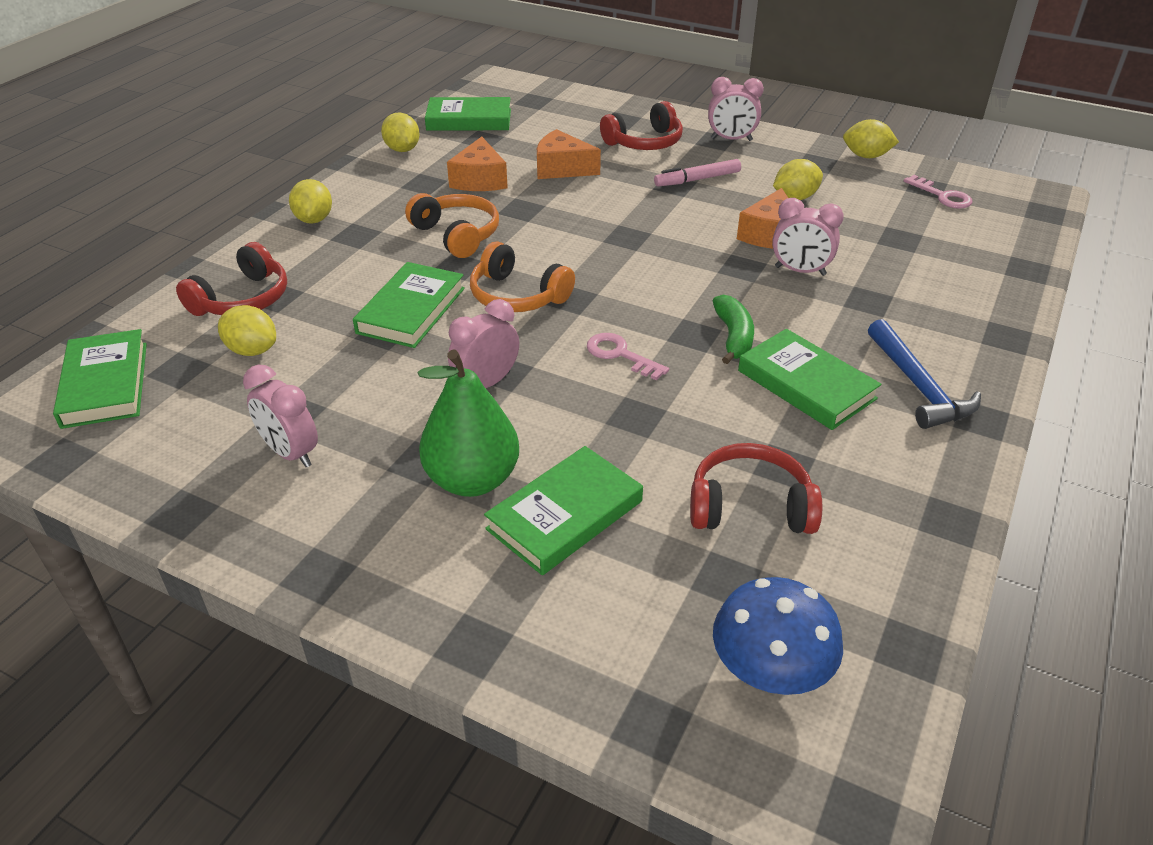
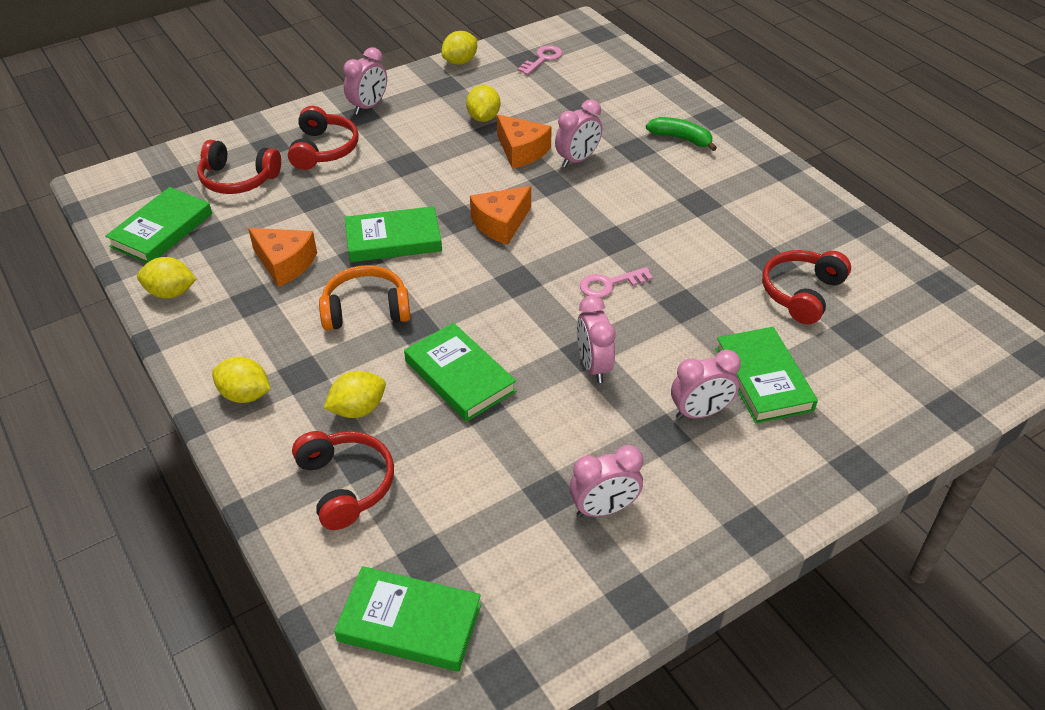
camera: 60 degrees left, 5 degrees up
yellow lemon [218,305,276,356] -> yellow lemon moved to [324,371,386,418]
green pear [418,350,519,497] -> pink clock [671,350,741,420]
orange headphones [470,241,575,312] -> none
orange cheese [537,129,601,179] -> orange cheese moved to [470,186,531,245]
pink marker [654,159,741,187] -> none
green banana [713,295,754,364] -> green banana moved to [646,117,717,151]
blue mushroom [713,577,843,695] -> none
green book [738,329,882,430] -> green book moved to [345,206,442,262]
blue hammer [868,319,981,429] -> none
pink key [904,175,972,209] -> pink key turned 45 degrees counterclockwise [518,46,562,75]
none -> red headphones [197,140,281,194]

